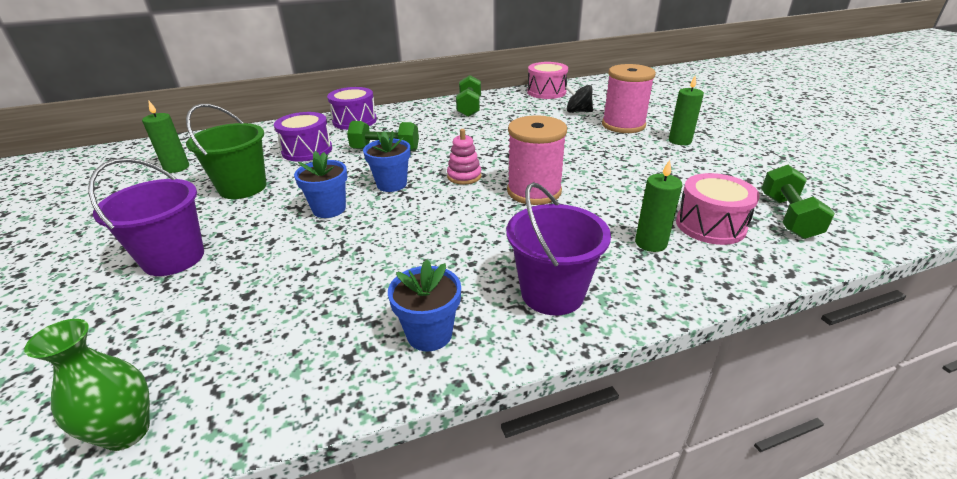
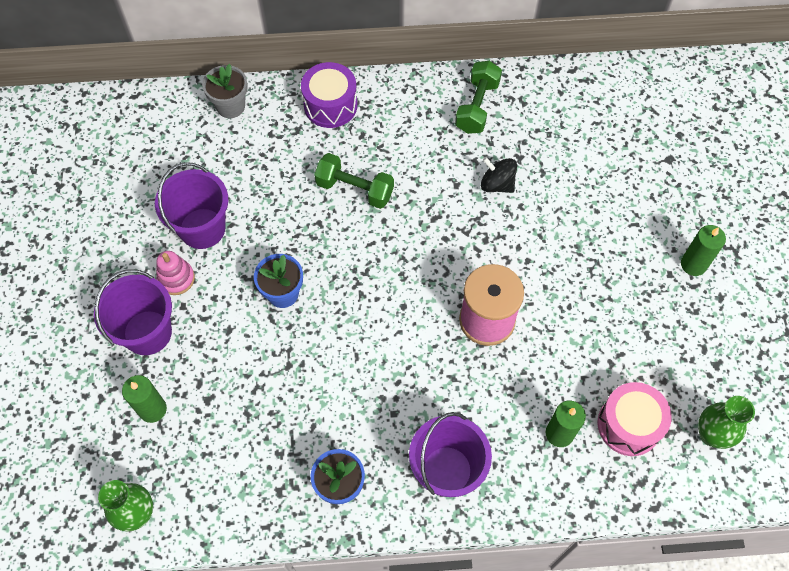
camera: 15 degrees right, 30 degrees up
green candle [142,101,189,173] -> green candle moved to [122,375,167,423]
green bucket [186,104,267,199] -> purple bucket [155,162,228,249]
purple drum [274,112,332,162] -> none
blue flower pot [363,131,411,192] -> none
pink stacking toy [447,129,482,185] -> pink stacking toy moved to [156,251,195,295]
pink drum [527,62,568,99] -> none
black spinning top [565,85,593,112] -> black spinning top moved to [481,157,517,193]
pink spool [602,64,656,133] -> none
green dumbbell [761,165,835,239] -> green vase [698,396,755,449]
none -> grey flower pot [202,64,248,118]

